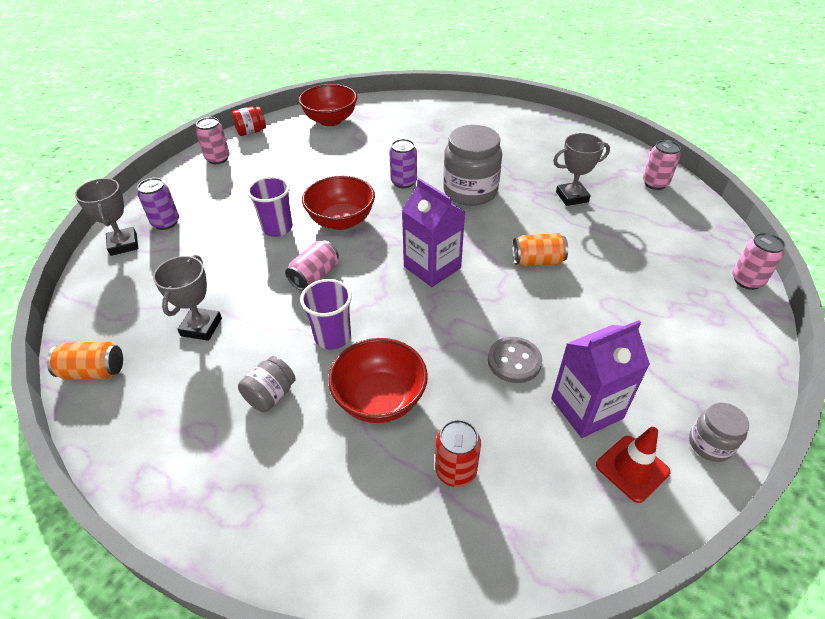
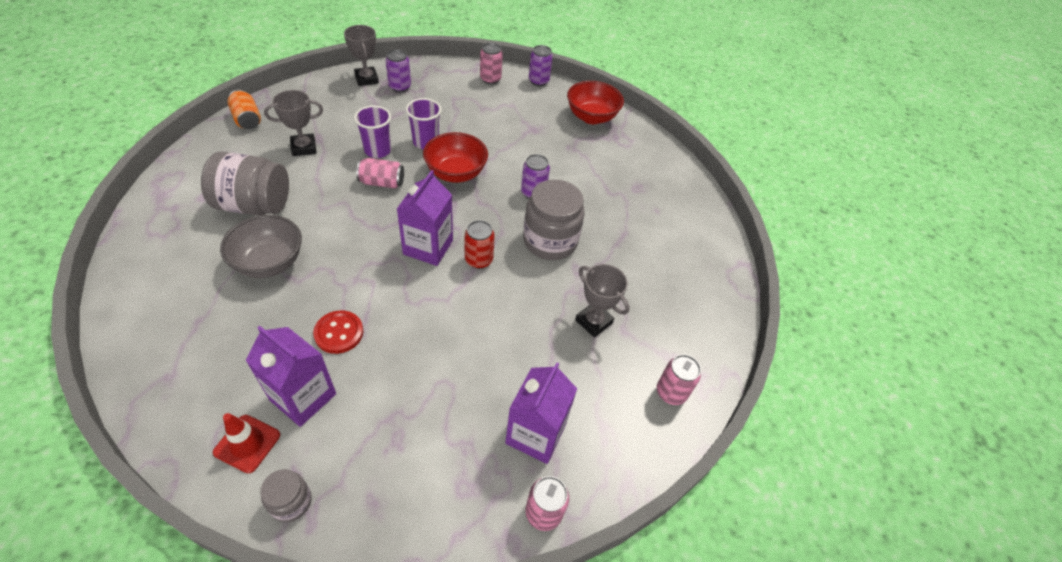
camera: 55 degrees right, 5 degrees up
grey trophy [75,178,139,256] -> grey trophy turned 60 degrees counterclockwise [344,25,379,86]
red jar [232,106,266,136] -> purple can [529,45,553,86]
grey jar [238,356,296,412] -> grey jar [201,152,289,216], size x1.94
purple cup [300,279,352,350] -> purple cup moved to [354,105,391,158]
red bowl [328,338,428,423] -> grey bowl [220,215,302,278]
red can [435,419,481,487] -> red can moved to [465,220,495,269]
grey button [488,337,542,383] -> red button [313,310,363,354]
orange can [512,233,568,267] -> none
none -> purple carton [505,362,577,464]

